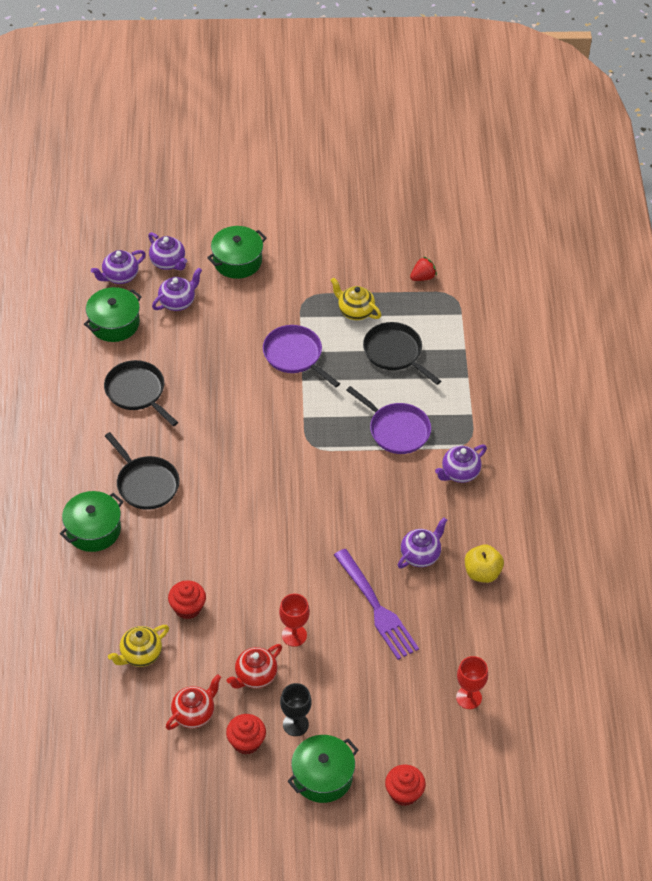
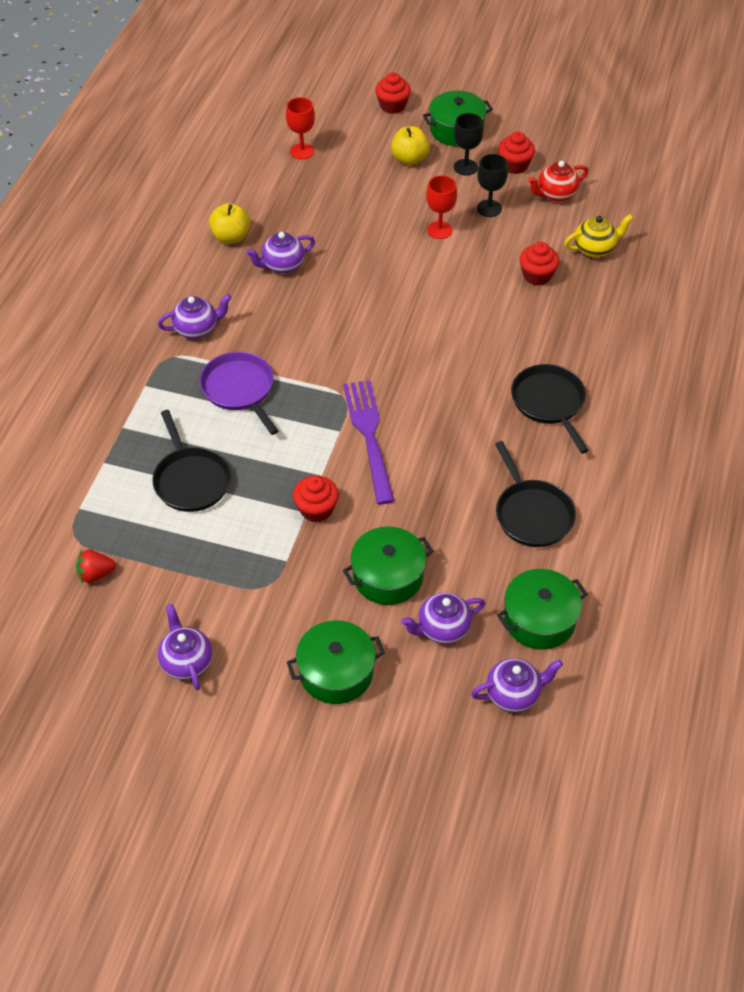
camera: 160 degrees left, 0 degrees up
green pot [60,491,123,552] -> green pot moved to [343,526,433,605]
purple teapot [148,232,187,270] -> purple teapot moved to [158,604,213,690]
red teapot [227,644,282,689] -> black goblet [477,154,508,217]
purple pan [263,325,340,387] -> red cupcake [293,476,339,522]
yellow teapot [330,277,381,320] -> none
purple fork [334,549,419,660] -> purple fork moved to [343,380,395,504]
none -> yellow apple [391,126,430,165]

